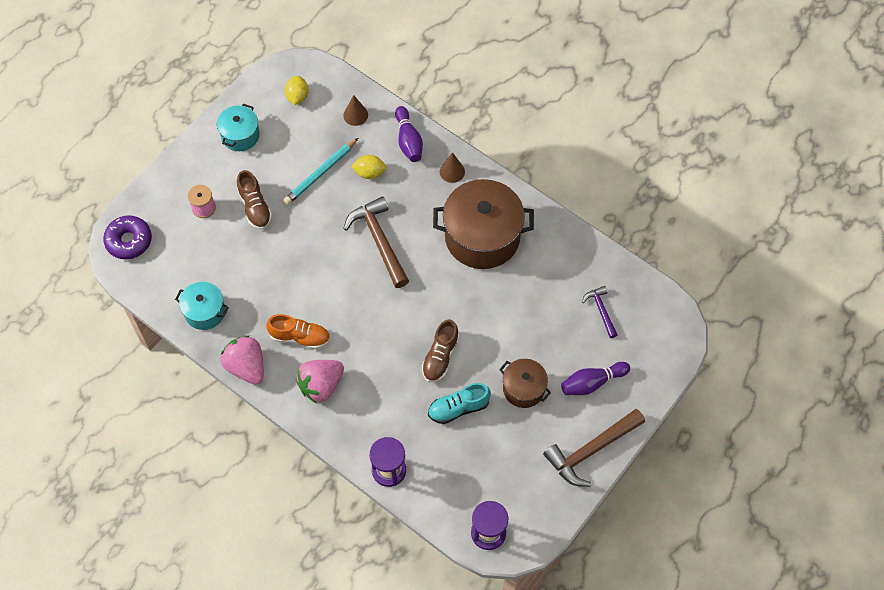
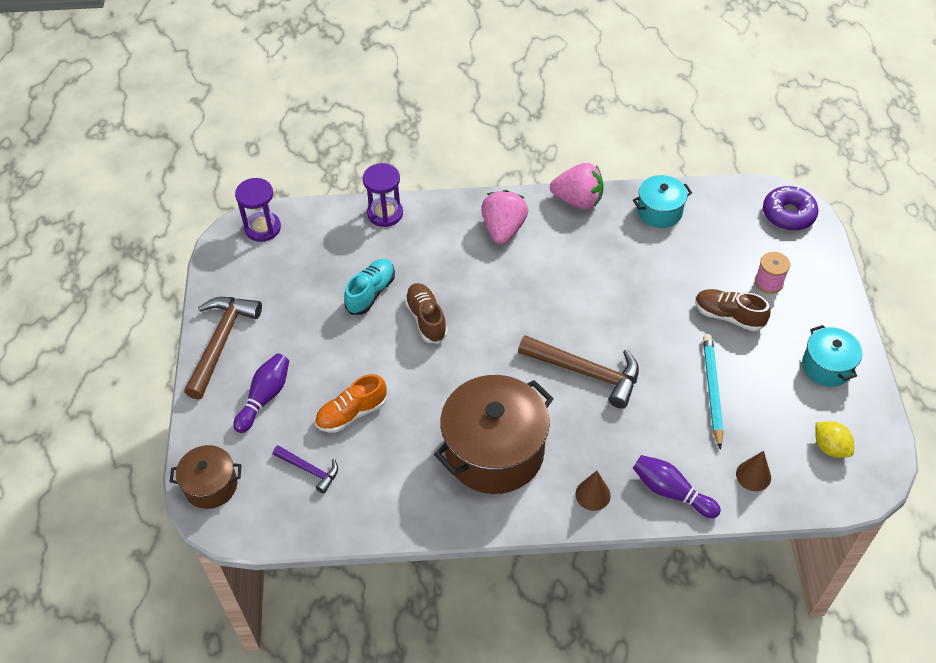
camera: 140 degrees right, 10 degrees down
orange shoe [266,314,330,349] -> orange shoe moved to [315,374,387,433]
yellow lemon [351,155,387,179] -> none
brown pot [499,359,551,408] -> brown pot moved to [170,445,242,509]

